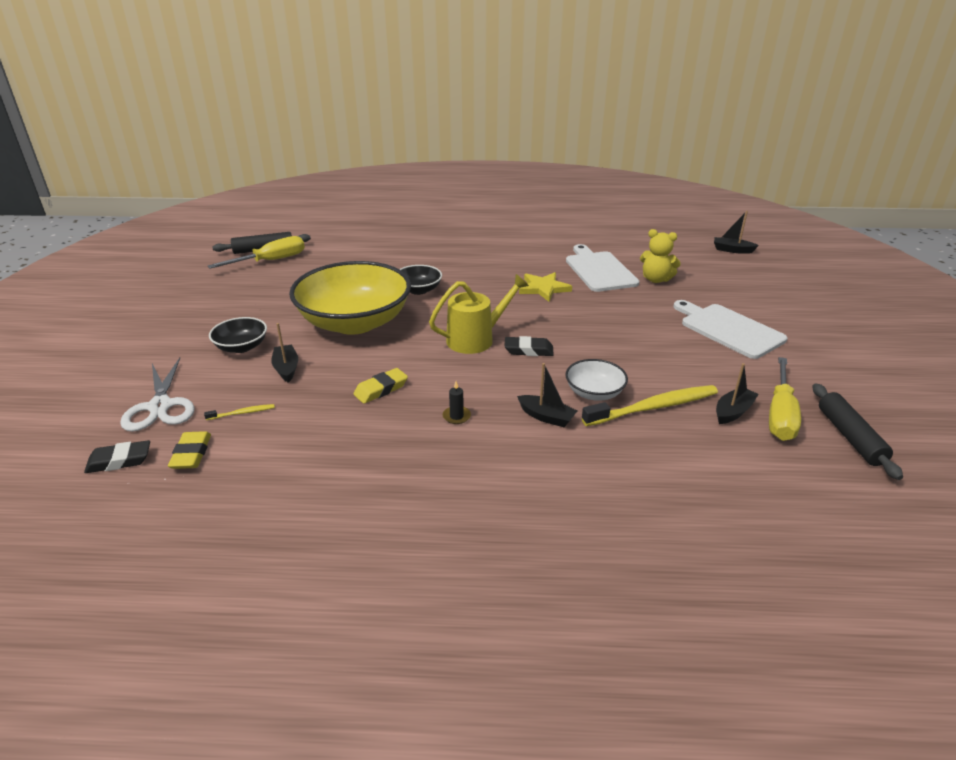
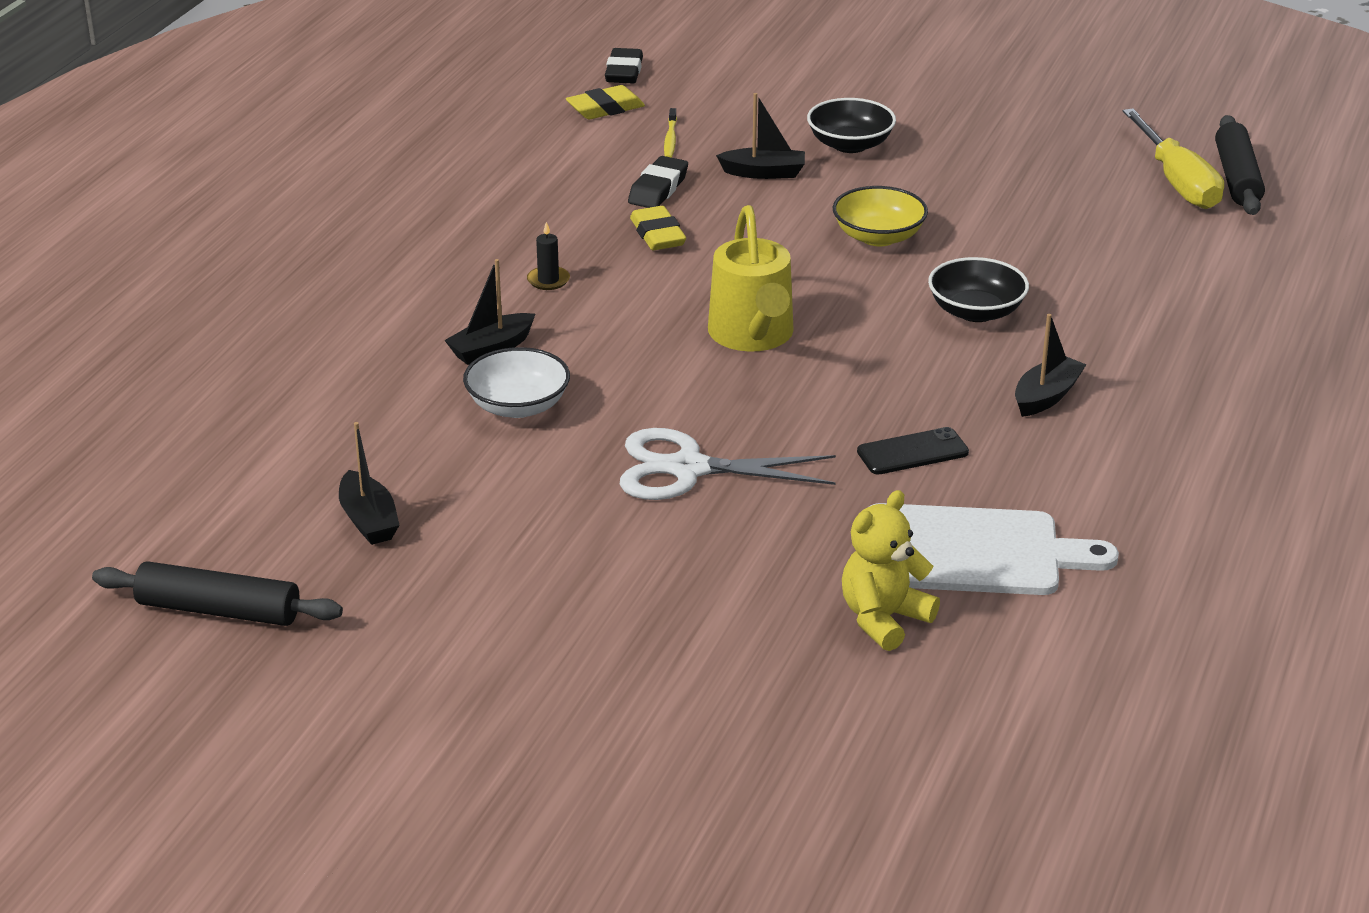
camera: 110 degrees right, 0 degrees up
white scissors [120,358,195,432] -> white scissors moved to [620,428,836,500]
yellow eraser [168,431,211,469] -> yellow eraser turned 45 degrees counterclockwise [566,85,645,119]
yellow bowl [289,261,411,335] -> yellow bowl [833,186,928,246], size x0.45
black eraser [505,336,553,356] -> black eraser moved to [628,156,688,208]
yellow star [519,272,572,302] -> black phone [857,427,969,474]
yellow toothbrush [582,385,718,426] -> none
white cutting board [673,300,787,359] -> none
black boat [714,211,759,254] -> black boat moved to [1015,314,1087,417]
yellow screwdriver [769,357,801,441] -> none

